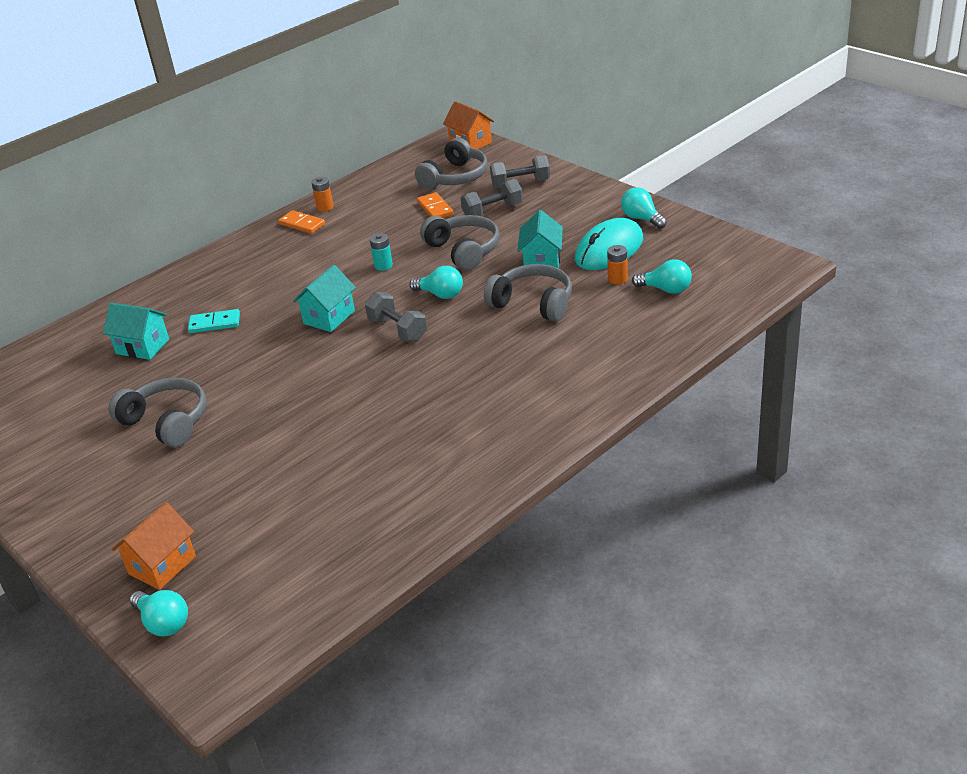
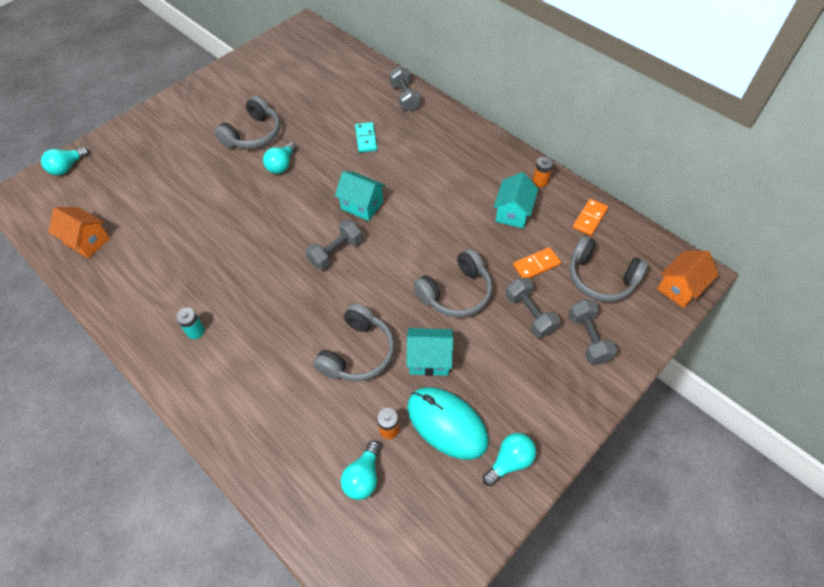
camera: 85 degrees right, 20 degrees up
turquoise house [103,303,169,360] -> turquoise house moved to [493,172,538,228]
orange house [112,502,196,590] -> orange house moved to [48,207,110,258]
orange domino [278,210,325,234] -> orange domino moved to [573,199,608,236]
turquoise battery [370,233,393,271] -> turquoise battery moved to [176,308,205,339]
turquoise light bulb [409,266,463,299] -> turquoise light bulb moved to [263,142,297,174]
none -> grey dumbbell [389,66,420,112]

